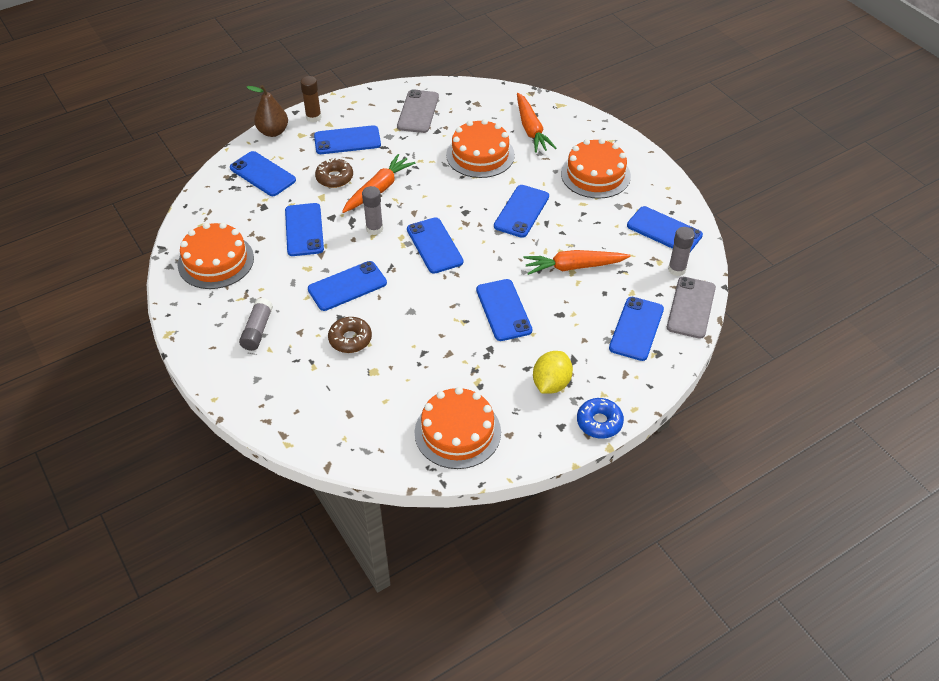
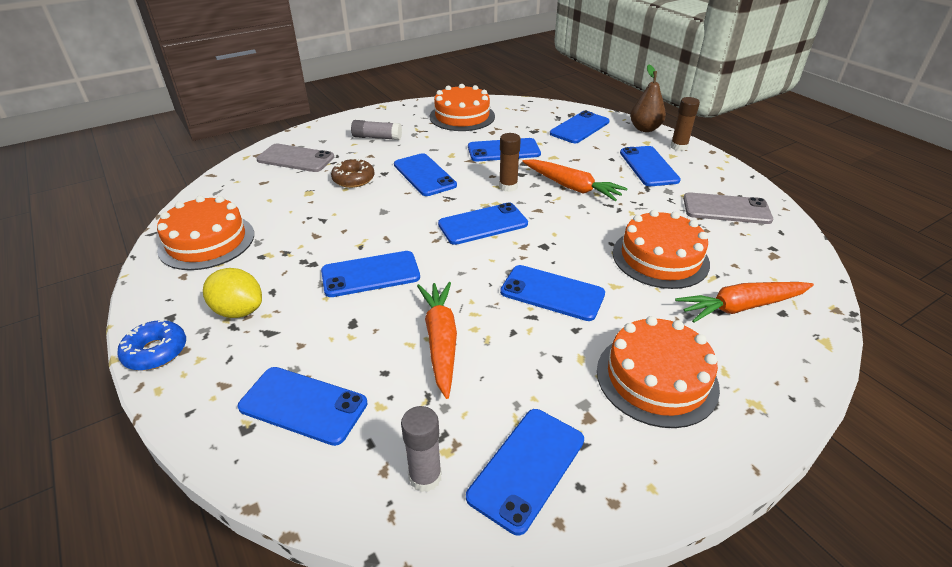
camera: 90 degrees right, 10 degrees down
brown donut [315,158,353,188] -> none
grey glue stick [362,186,383,235] -> brown glue stick [499,133,521,192]
grey phone [667,277,716,339] -> grey phone moved to [256,144,334,172]

